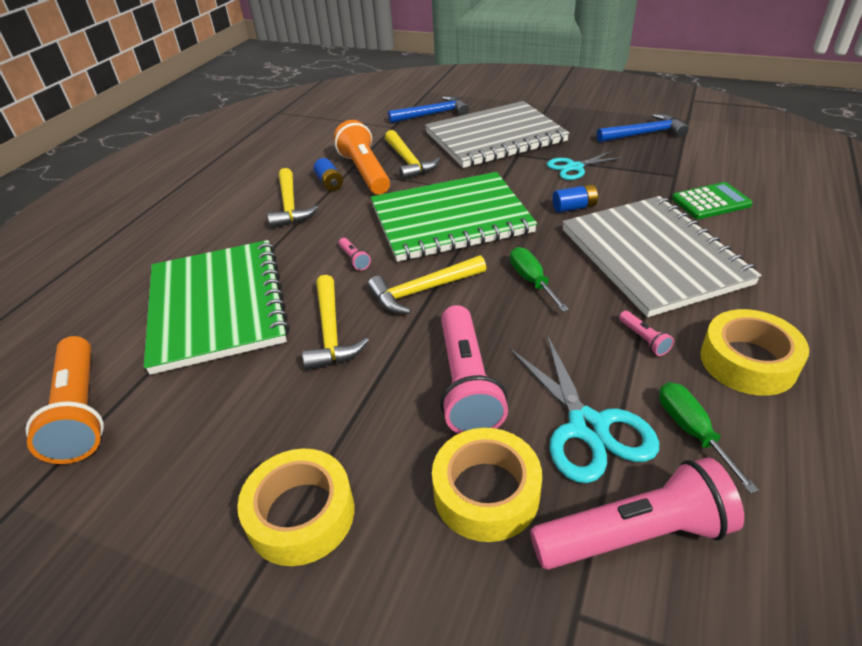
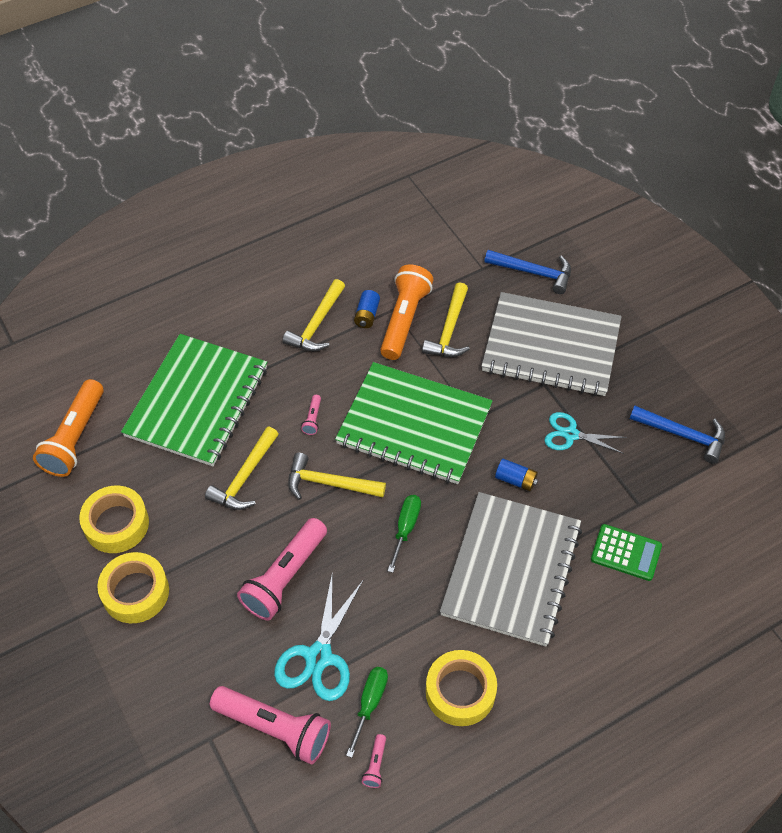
camera: 35 degrees right, 15 degrees up
yellow tape [432,428,542,542] -> yellow tape moved to [79,486,149,553]
pink flashlight [619,311,674,356] -> pink flashlight moved to [362,734,386,788]

